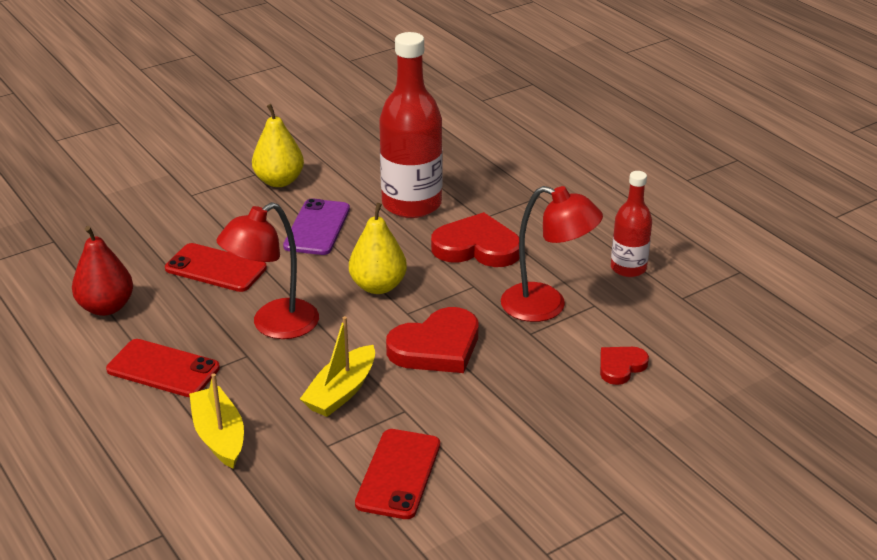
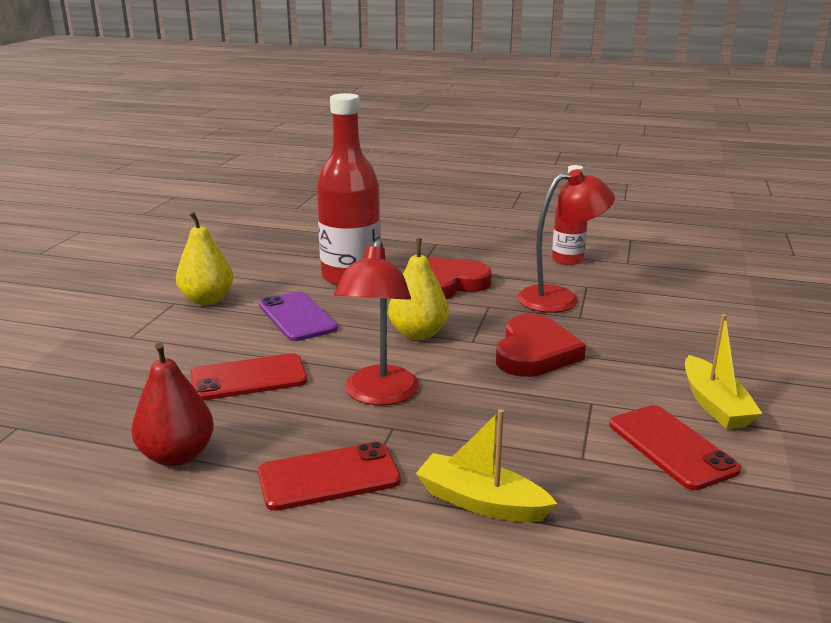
camera: 40 degrees left, 10 degrees down
yellow boat [300,316,375,417] -> yellow boat moved to [685,314,763,429]
red heart [600,347,649,385] -> none

